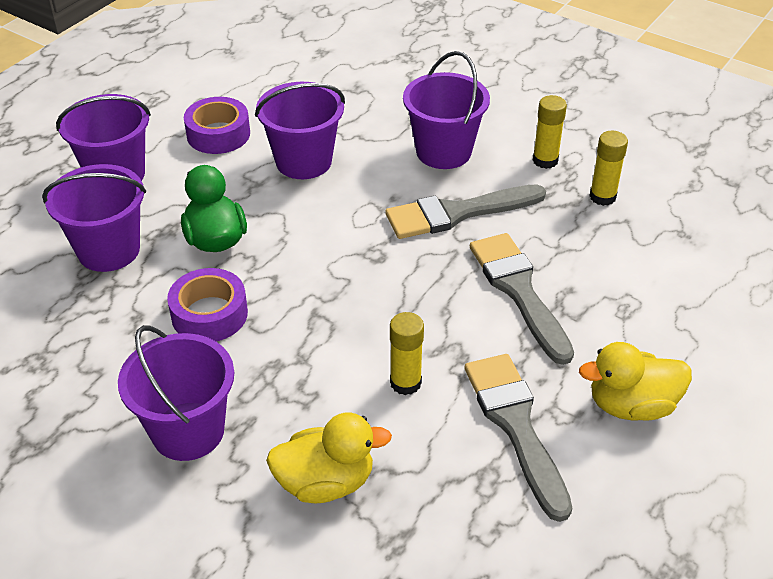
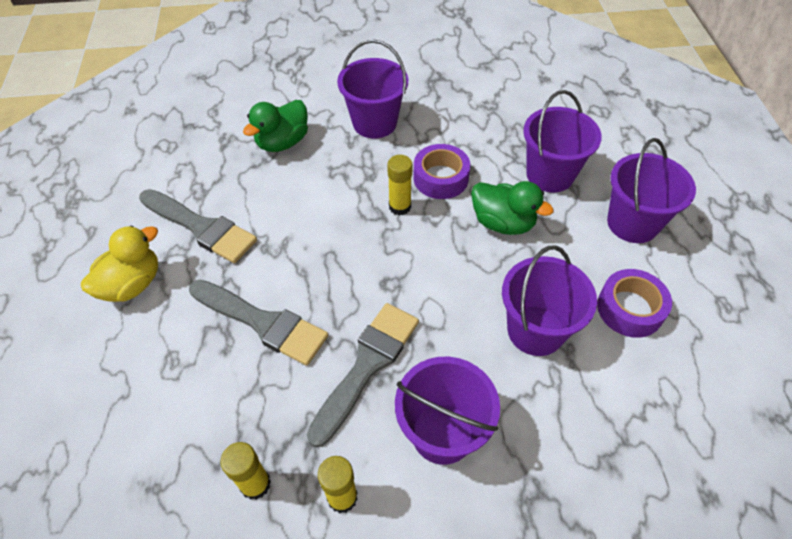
camera: 140 degrees right, 10 degrees up
yellow duck [266,413,392,503] -> green duck [243,100,308,152]
yellow glue stick [390,312,424,395] -> yellow glue stick moved to [387,155,413,215]

